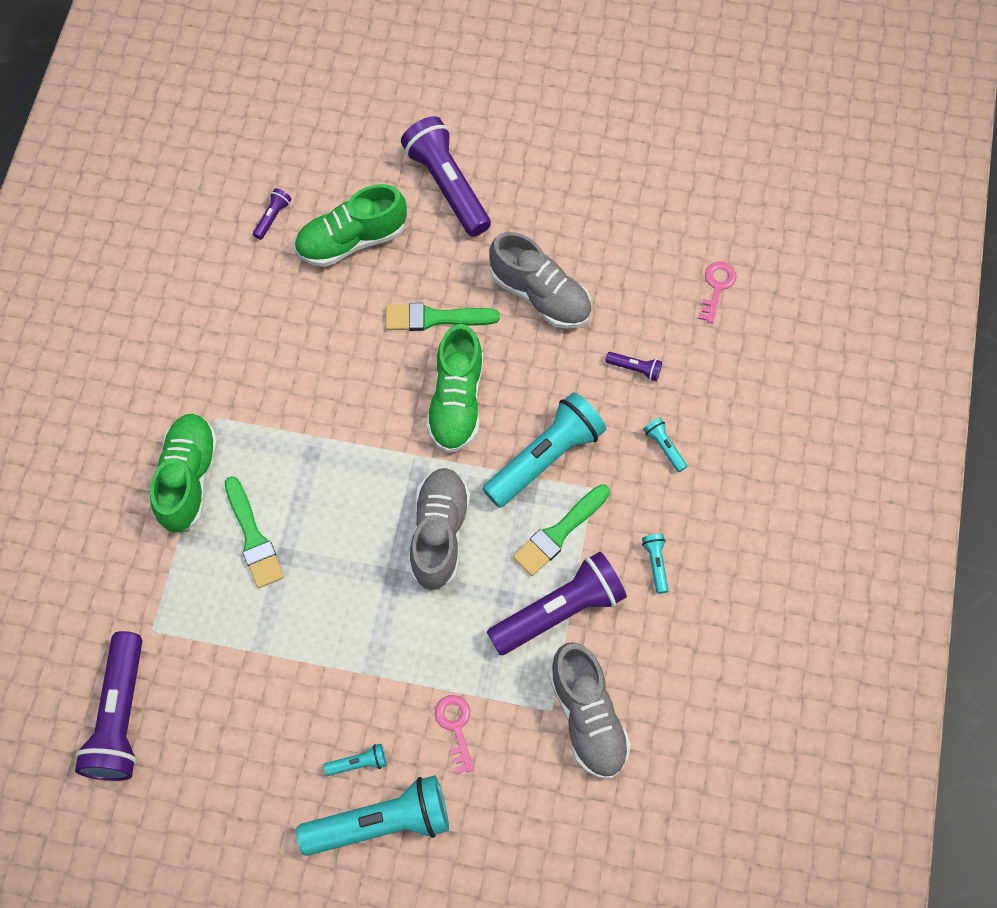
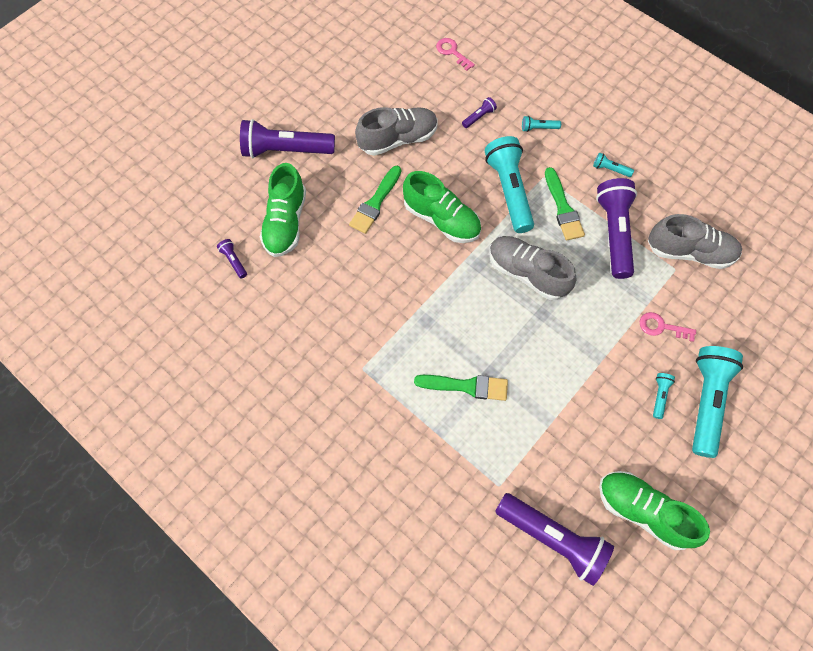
camera: 60 degrees left, 0 degrees up
green shoe [150,414,218,533] -> green shoe moved to [599,471,710,550]

